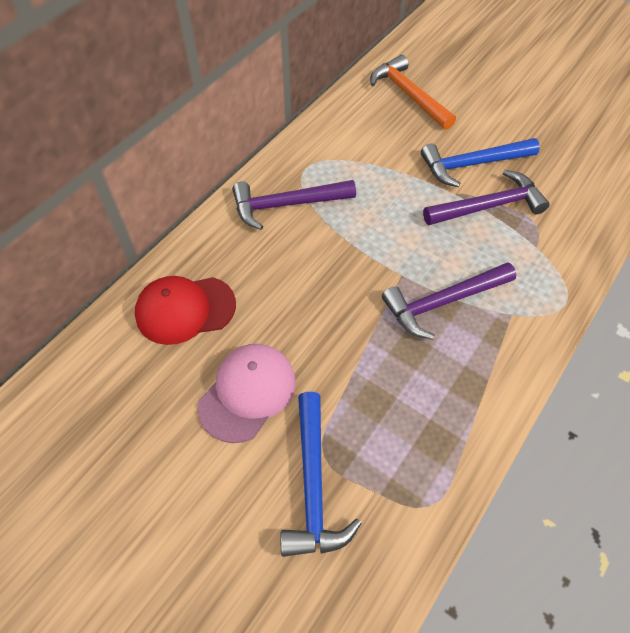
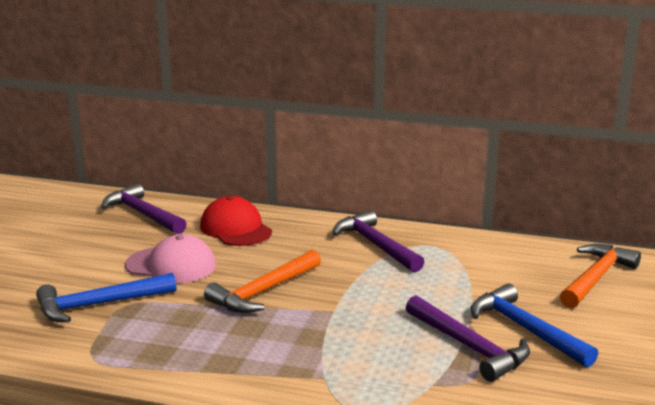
camera: 70 degrees right, 35 degrees down
purple hammer [382,262,516,340] -> purple hammer moved to [101,183,187,234]
none -> orange hammer [204,250,321,313]

